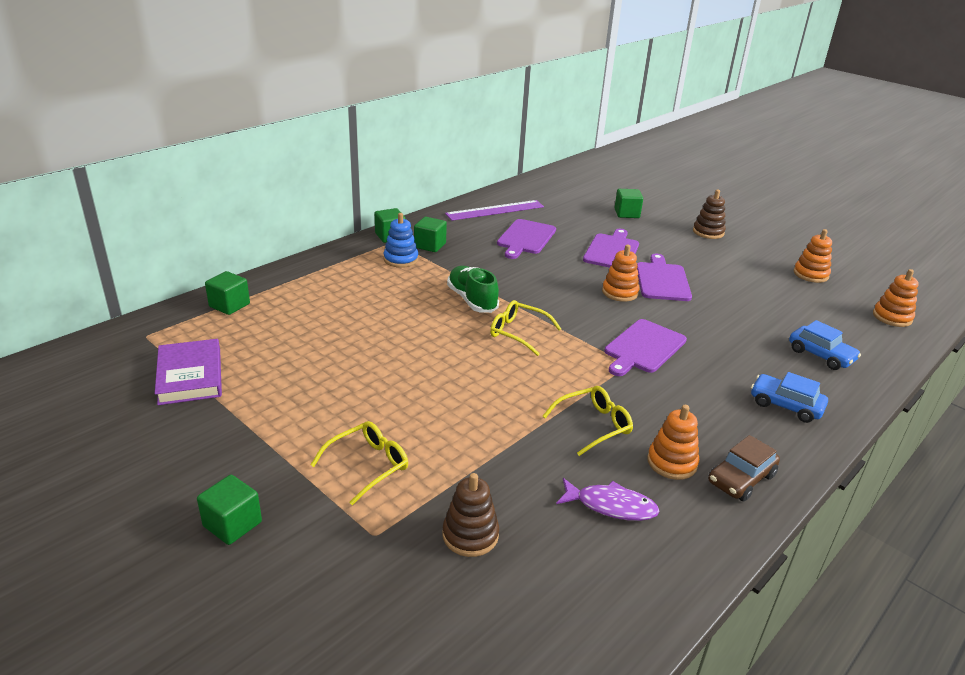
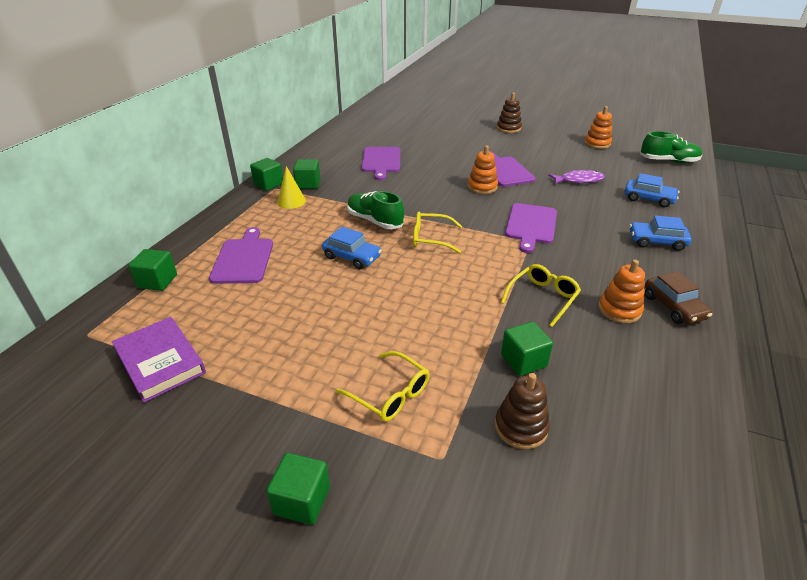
camera: 20 degrees left, 5 degrees up
yellow glasses [311,421,408,505] -> yellow glasses turned 105 degrees clockwise [336,351,429,422]
blue stacking toy [384,213,418,268] -> yellow cone [277,166,306,209]
purple ruler [445,200,544,221] -> none
purple fish [556,478,660,521] -> purple fish moved to [548,170,605,184]
purple cutting board [583,229,639,268] -> purple cutting board moved to [209,227,273,284]
green cube [615,189,643,218] -> green cube moved to [501,321,553,376]
brown car [708,435,780,501] -> brown car turned 45 degrees counterclockwise [645,271,712,324]
orange stacking toy [873,269,919,327] -> green shoe [640,131,703,163]
none -> blue car [322,227,382,269]

